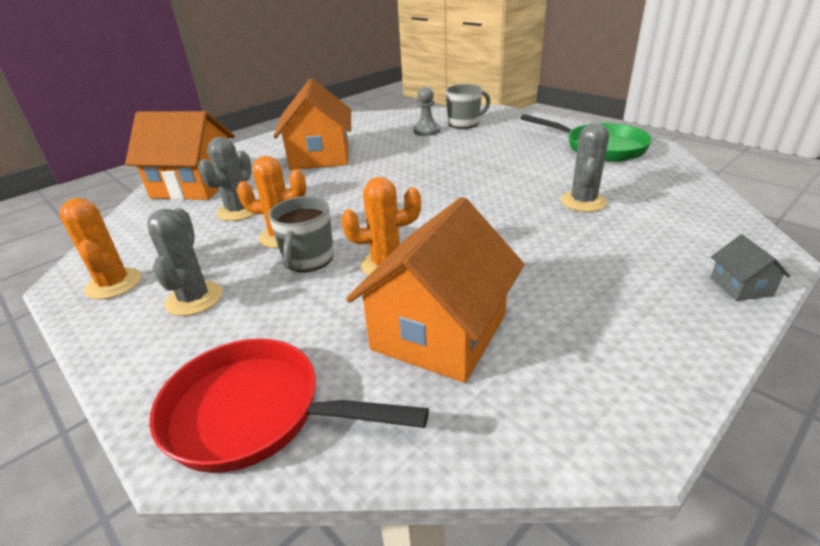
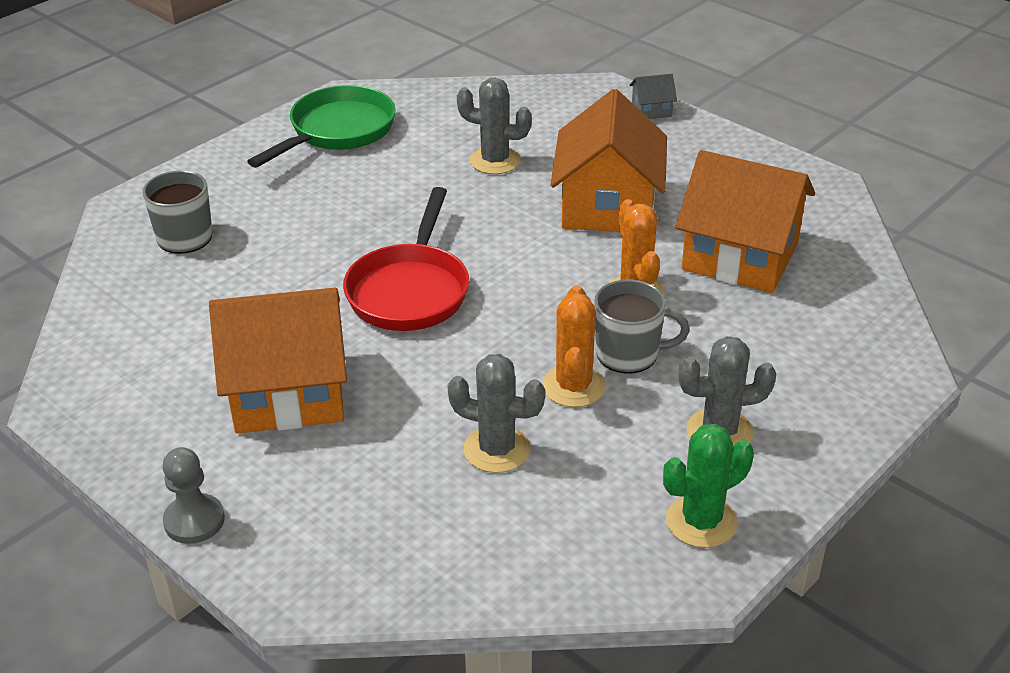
camera: 95 degrees left, 5 degrees up
orange cactus [59,198,142,300] -> green cactus [663,424,754,548]
orange house [125,111,235,200] -> orange house moved to [550,89,667,232]
red pan [149,338,429,473] -> red pan moved to [343,187,469,331]
grey pawn [413,86,440,136] -> grey pawn moved to [162,447,225,544]

